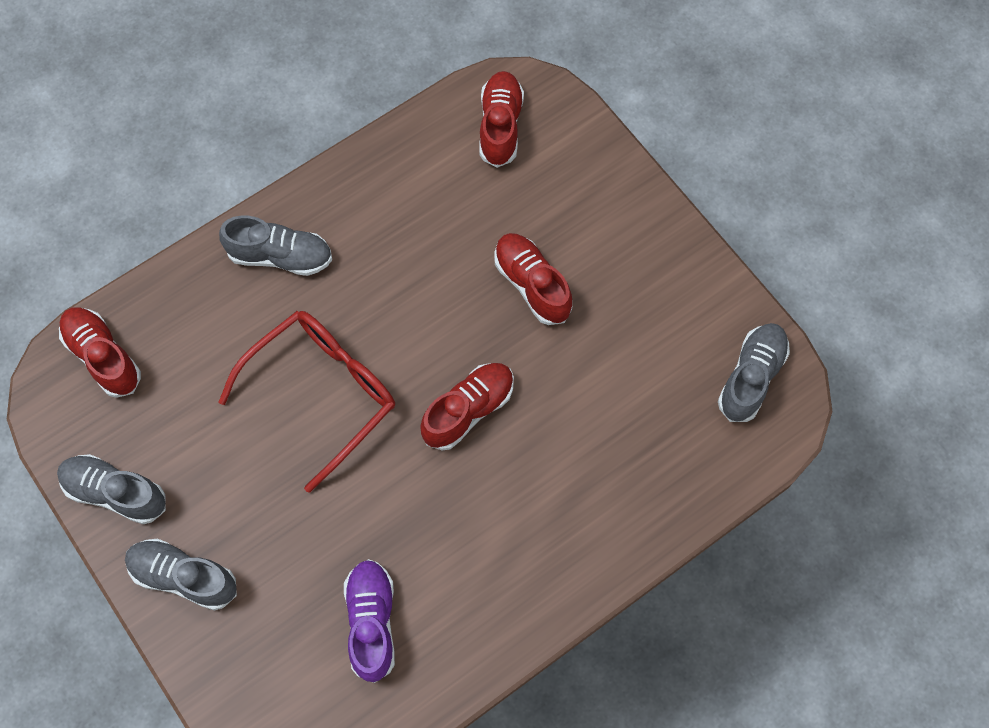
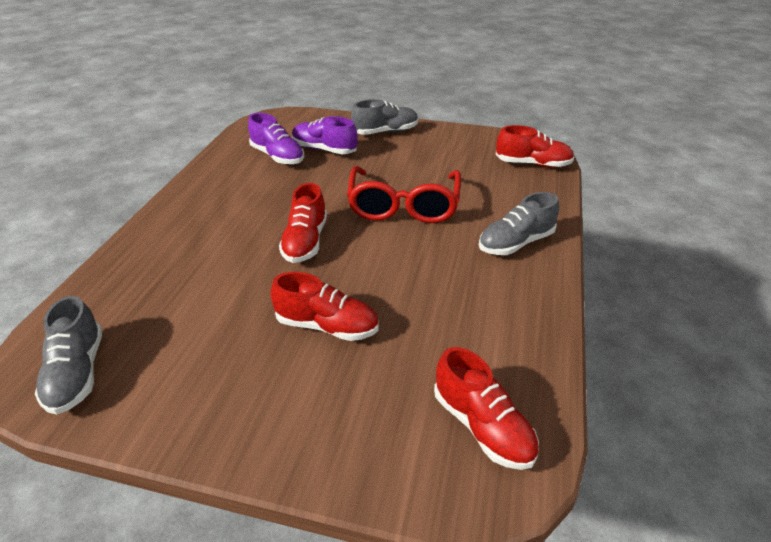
camera: 140 degrees right, 30 degrees down
grey shoe [57,454,166,524] -> none
none -> purple shoe [292,116,358,154]

